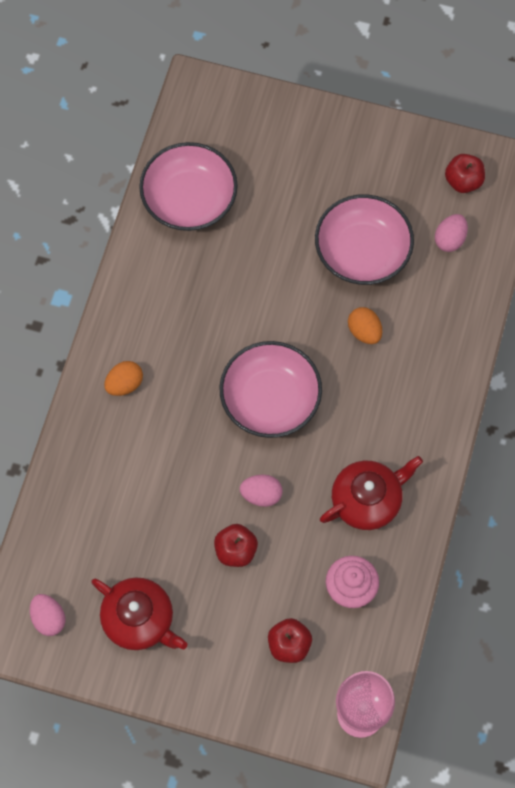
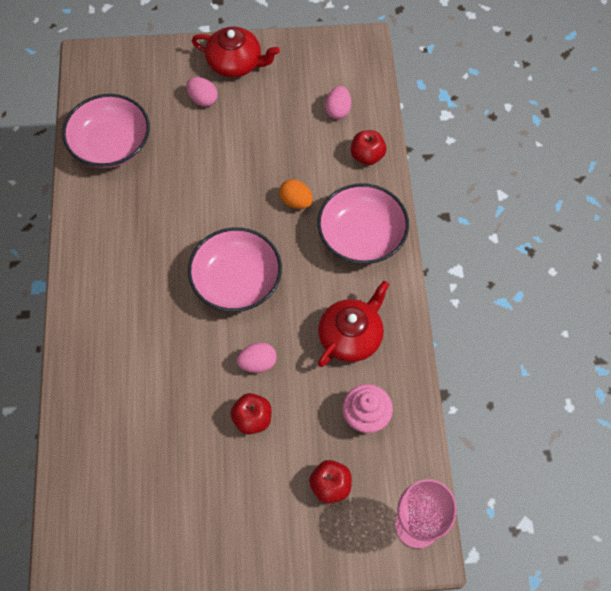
camera: 20 degrees left, 5 degrees down
pink egg [30,594,65,636] -> pink egg moved to [186,77,218,107]
red teapot [91,578,188,650] -> red teapot moved to [192,26,280,78]
orange egg [104,361,143,396] -> none
pink bowl [315,194,414,285] -> pink bowl moved to [317,183,409,264]
red apple [445,154,485,193] -> red apple moved to [351,130,386,165]

